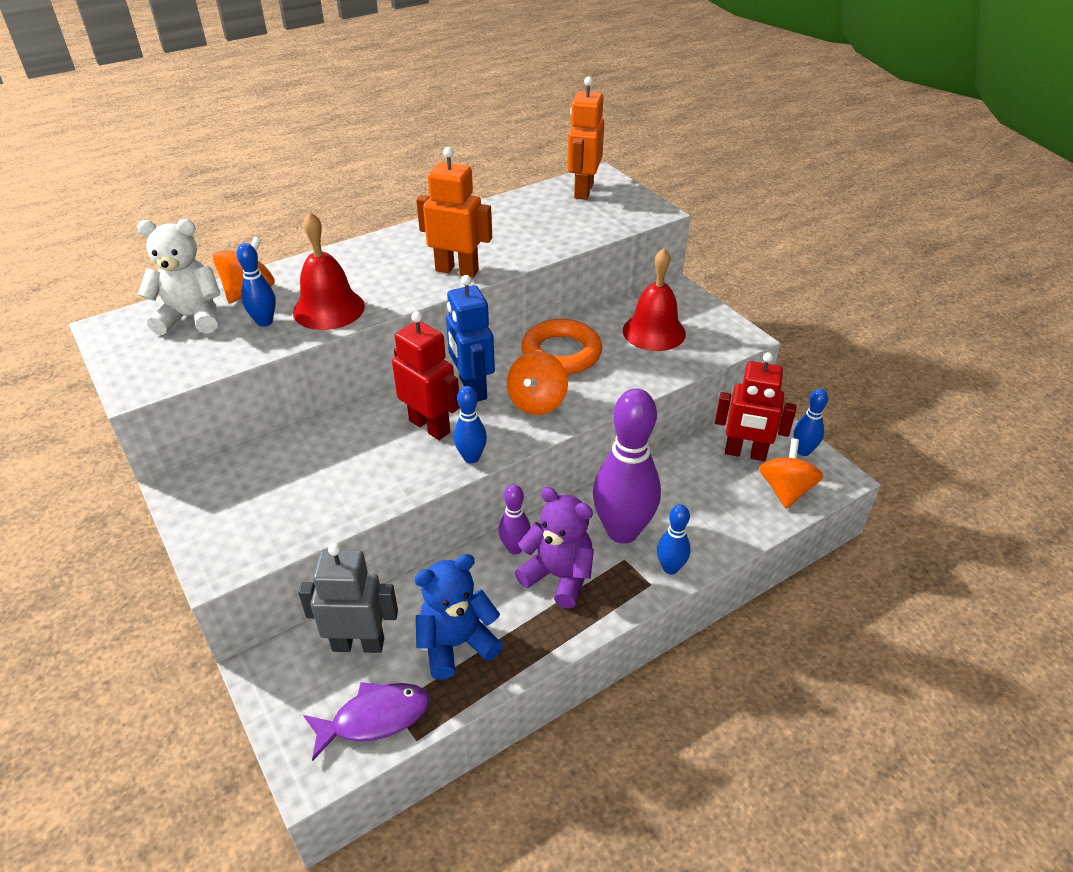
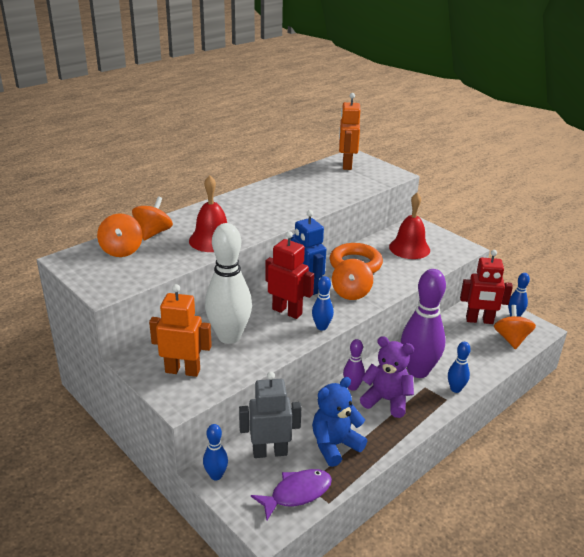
camera: 10 degrees left, 10 degrees down
white teddy bear [137,219,221,335] -> orange spinning top [97,214,143,257]
blue bowling pin [237,243,276,327] -> blue bowling pin moved to [203,424,228,480]
orange robot [416,147,492,278] -> orange robot moved to [149,284,212,377]
none -> white bowling pin [205,223,252,344]

